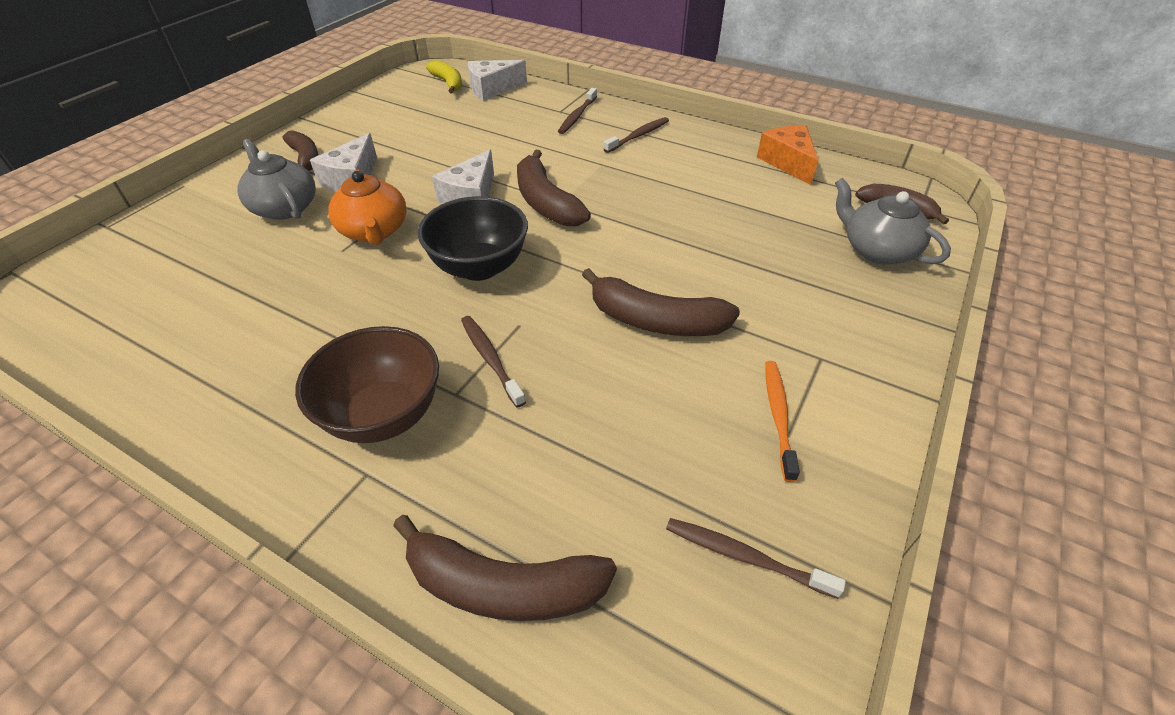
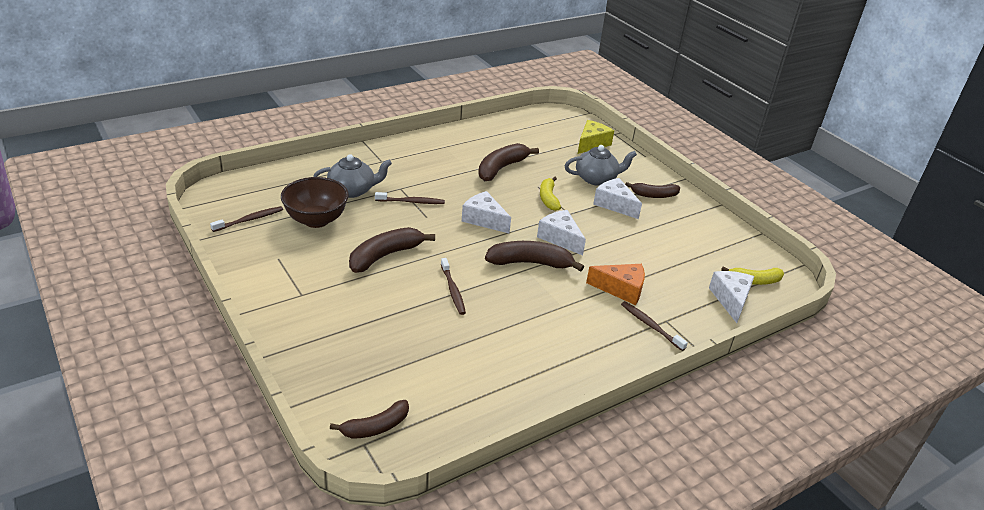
camera: 115 degrees right, 10 degrees down
brown bowl [295,326,439,443] -> brown bowl moved to [281,177,349,228]
orange teapot [328,169,407,245] -> yellow banana [540,176,561,211]
brown banana [393,515,617,621] -> brown banana moved to [478,143,539,181]
black bowl [417,196,528,281] -> white cheese [462,191,511,234]
brown toothbrush [603,117,669,153] -> brown toothbrush moved to [441,258,466,315]
orange cheese [757,125,818,185] -> orange cheese moved to [586,264,645,305]
orange toothbrush [765,361,800,482] -> none
grey teapot [835,178,951,265] -> grey teapot moved to [313,154,392,198]
none -> yellow cheese [578,120,614,154]

